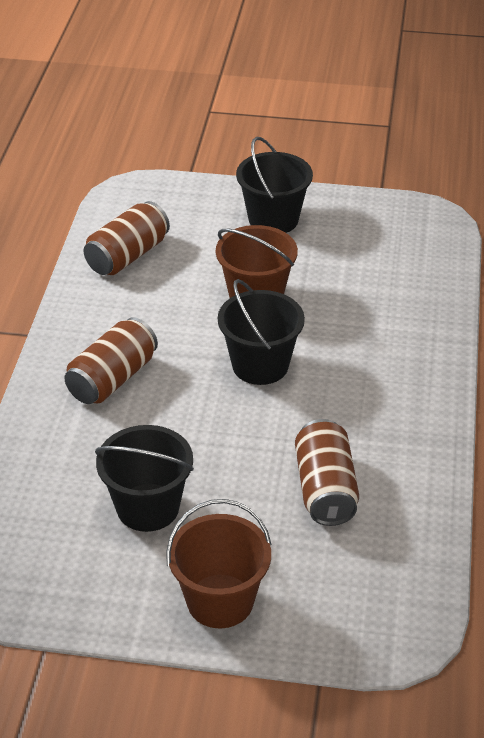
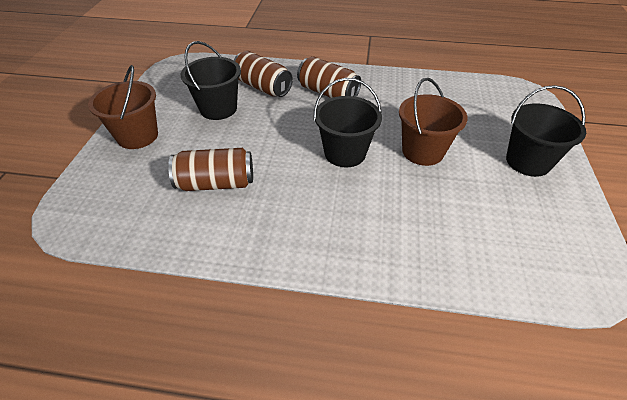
camera: 90 degrees right, 5 degrees up
brown can [84,201,170,275] -> brown can moved to [234,51,293,97]

